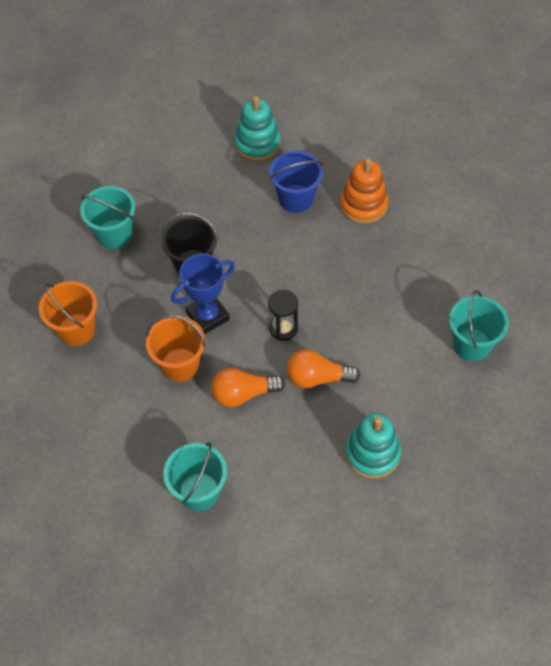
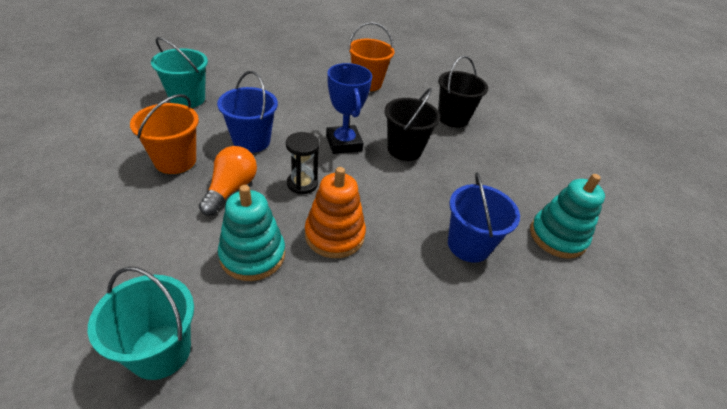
camera: 100 degrees right, 15 degrees down
turquoise bucket [80,186,135,249] -> black bucket [438,55,488,128]
orange bucket [146,315,206,382] -> orange bucket moved to [130,94,199,174]
orange light bulb [211,368,285,407] -> blue bucket [217,71,278,153]
orange stacking toy [340,158,388,224] -> orange stacking toy moved to [305,167,366,258]
turquoise stacking toy [345,413,401,479] -> turquoise stacking toy moved to [218,185,285,281]

